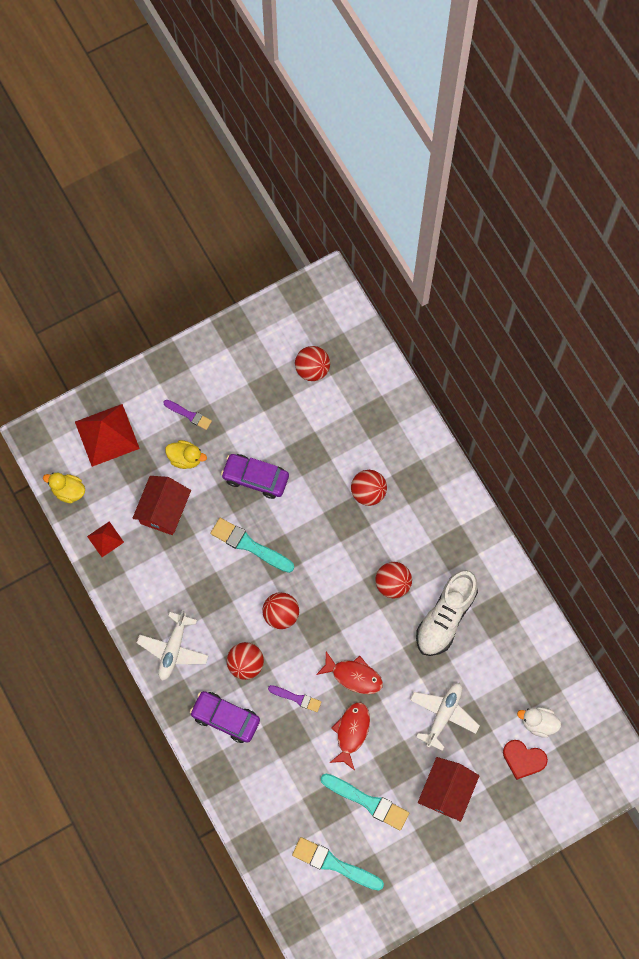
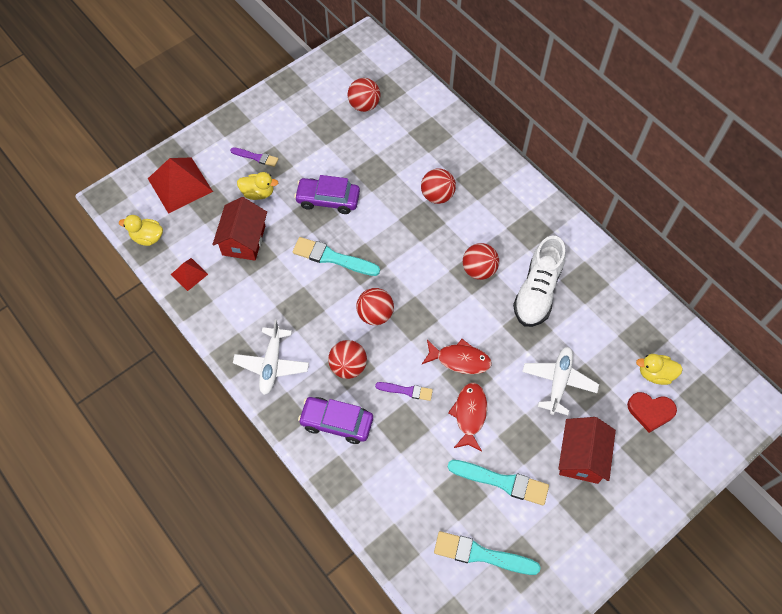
camera: 10 degrees left, 10 degrees down
white duck [517,707,561,738] -> yellow duck [636,354,683,385]

